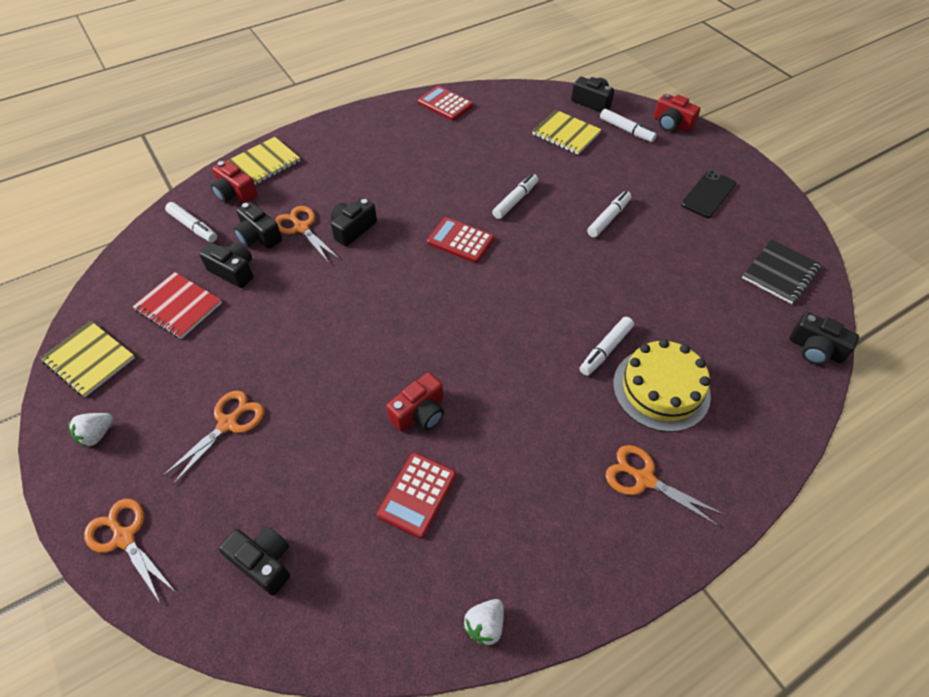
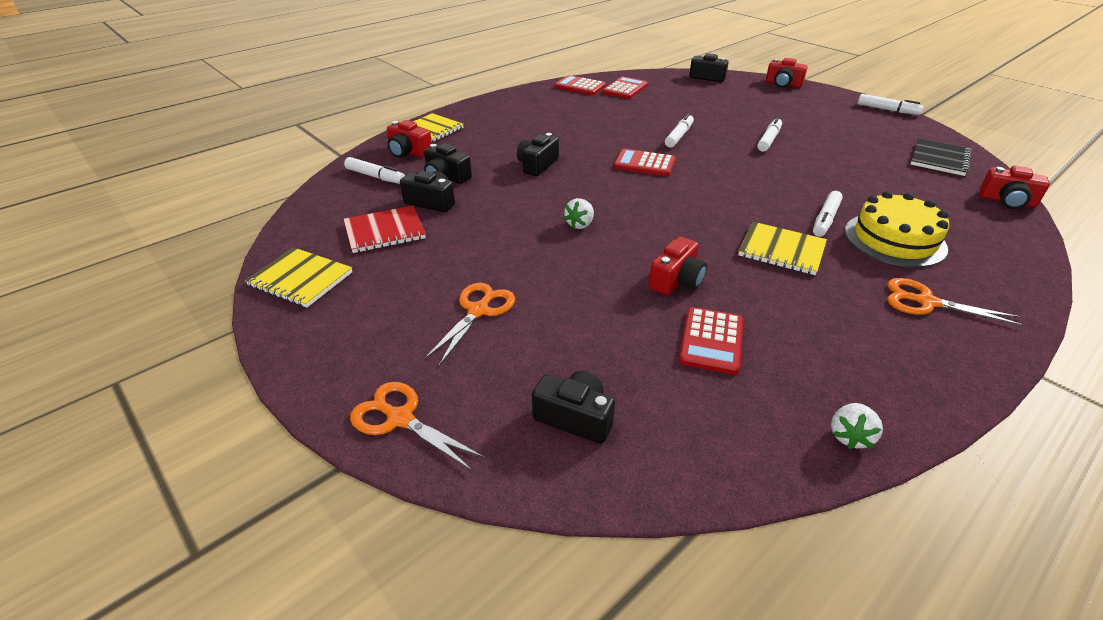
camera: 10 degrees left, 15 degrees down
white strawberry [68,413,113,447] -> white strawberry moved to [564,198,594,229]
red notebook [133,272,222,339] -> red notebook turned 45 degrees counterclockwise [343,206,426,253]
orange scissors [275,206,338,263] -> none
yellow notebook [532,110,602,155] -> yellow notebook moved to [738,222,827,275]
white marker [600,109,657,142] -> white marker moved to [858,94,923,115]
black phone [681,171,736,218] -> none
black camera [790,312,859,365] -> red camera [980,166,1050,209]
none -> red calculator [602,77,648,99]

